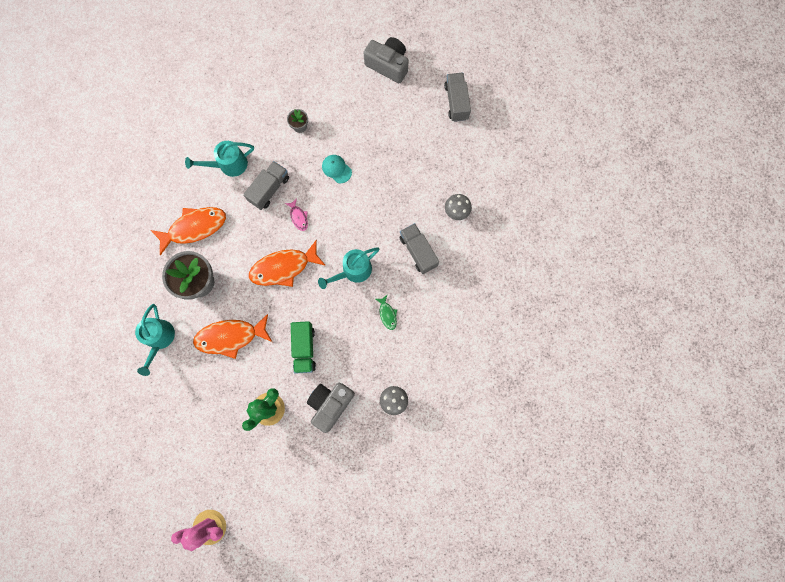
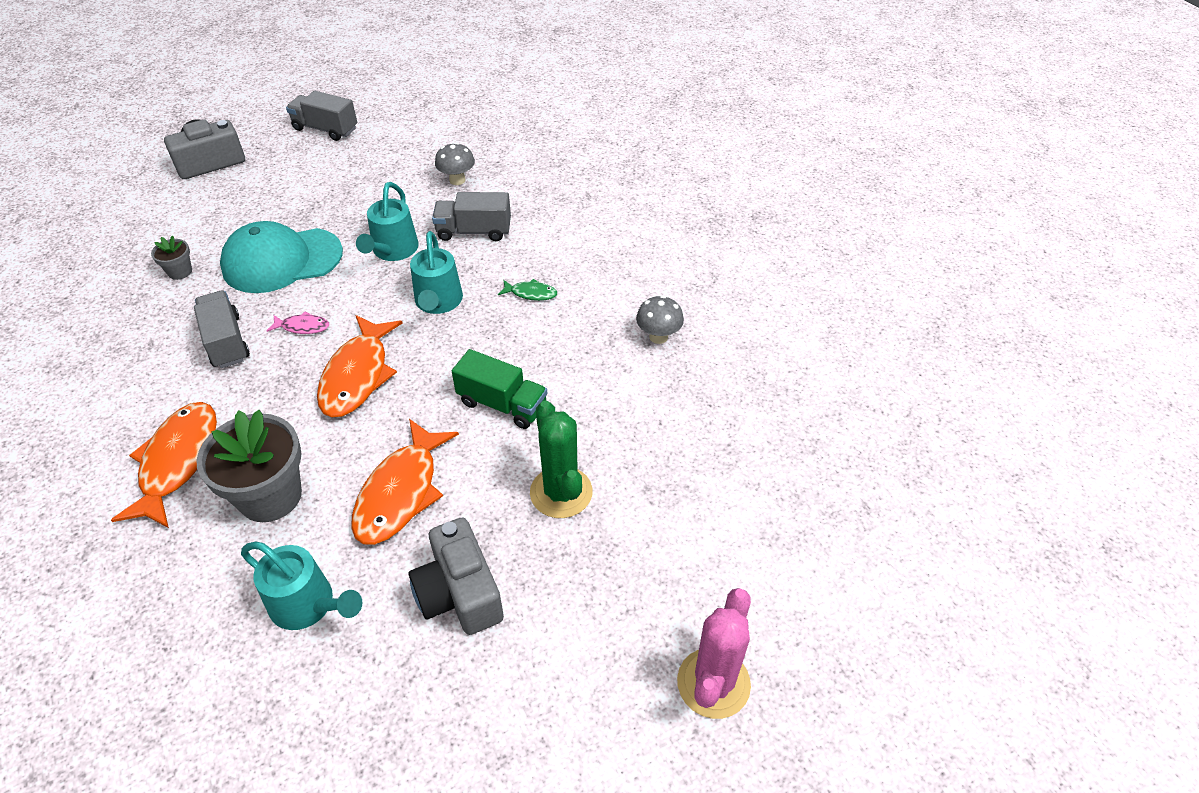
camera: 60 degrees left, 30 degrees down
turquoise watering can [185,141,254,177] -> turquoise watering can moved to [356,182,419,261]
grey camera [307,383,355,433] -> grey camera moved to [409,517,504,635]
turquoise cap [322,155,352,183] -> turquoise cap [220,221,343,293], size x2.20

